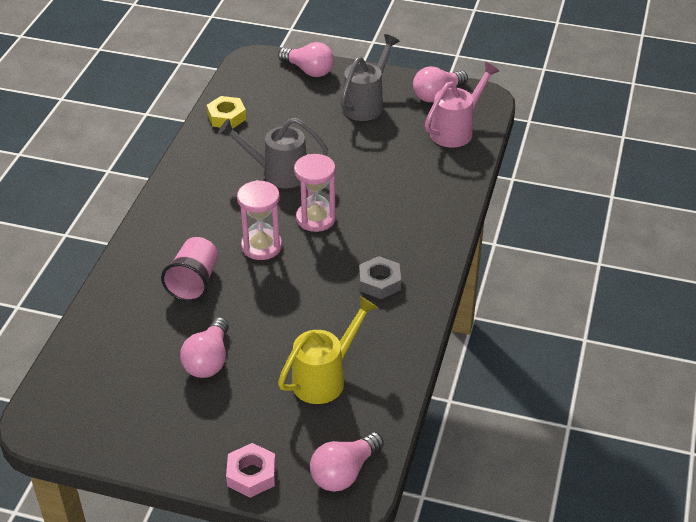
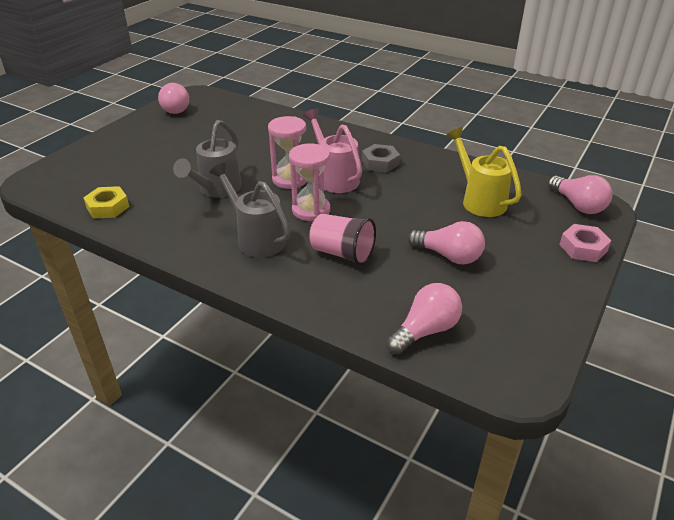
camera: 75 degrees left, 5 degrees down
pink light bulb [278,42,334,77] -> pink light bulb moved to [386,283,462,354]
grey watering can [340,34,400,121] -> grey watering can moved to [209,162,291,258]
pink watering can [425,62,500,148] -> pink watering can moved to [303,109,362,193]

